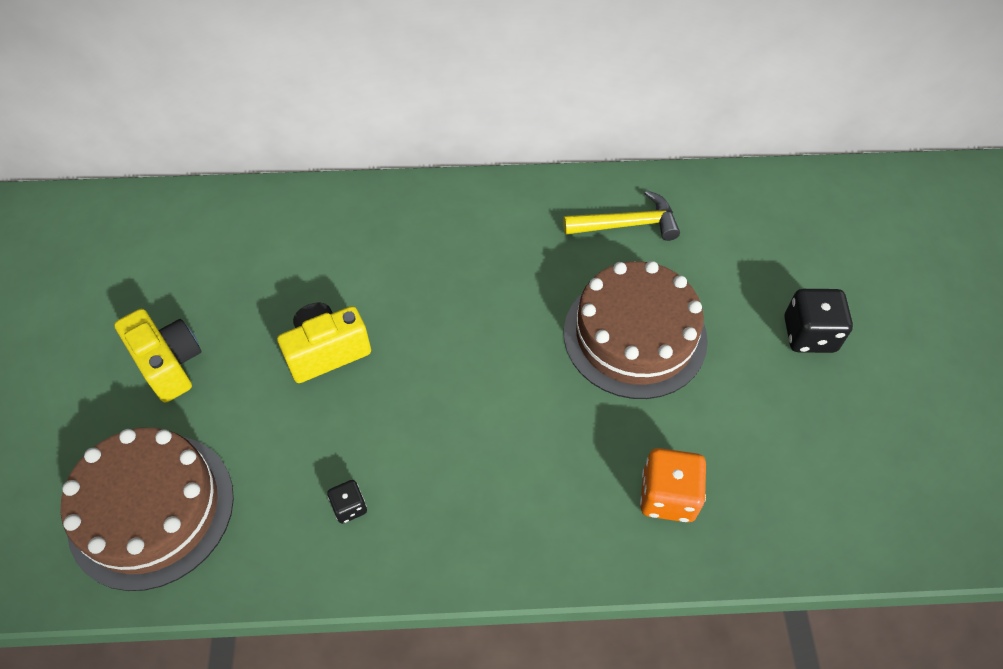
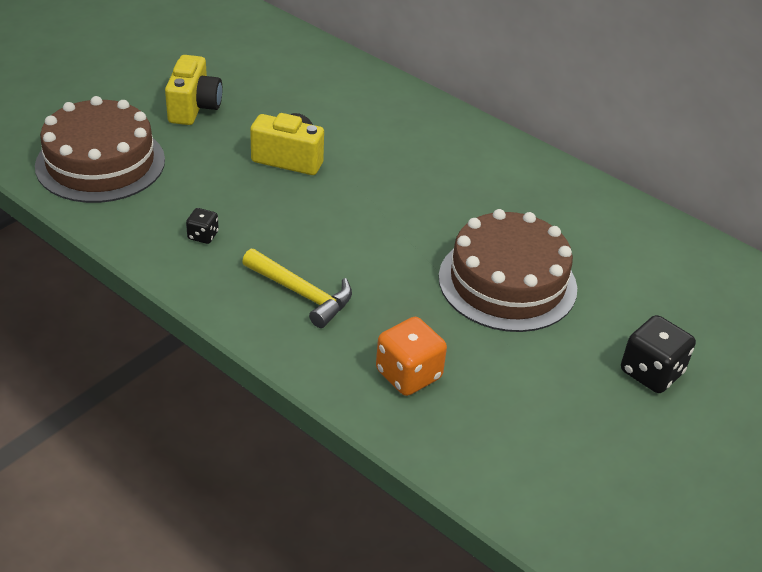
camera: 40 degrees right, 15 degrees down
yellow hammer [563,190,680,241] -> yellow hammer moved to [242,249,352,328]

